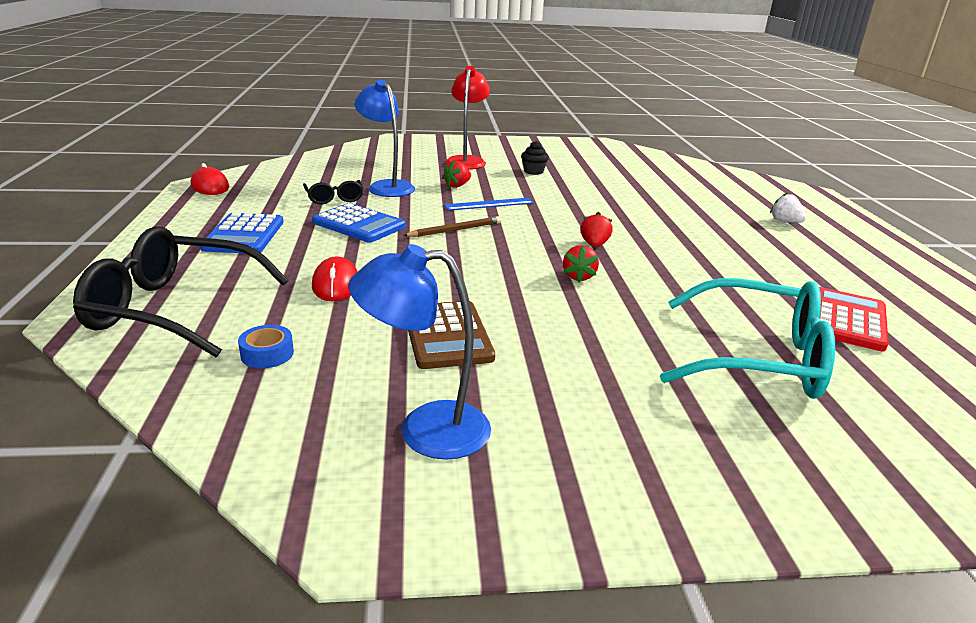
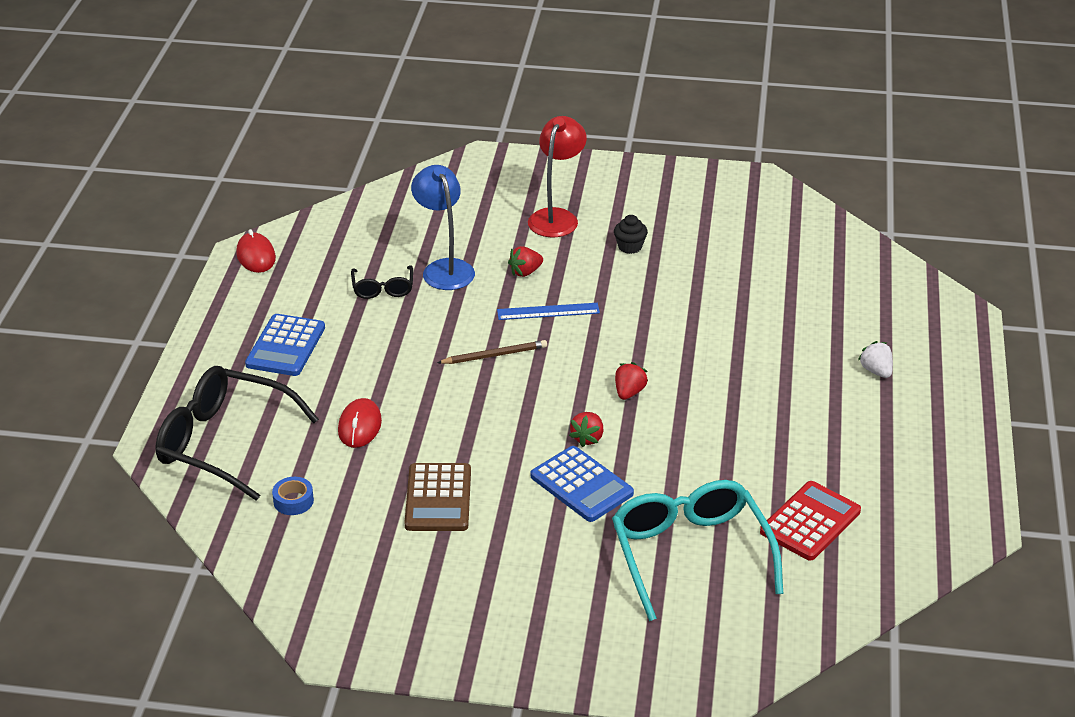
camera: 15 degrees right, 10 degrees up
blue calculator [312,203,406,242] -> blue calculator moved to [531,446,634,522]
blue lamp [348,244,491,460] -> none
turquoise glasses [660,278,835,399] -> turquoise glasses turned 135 degrees counterclockwise [612,480,784,621]

